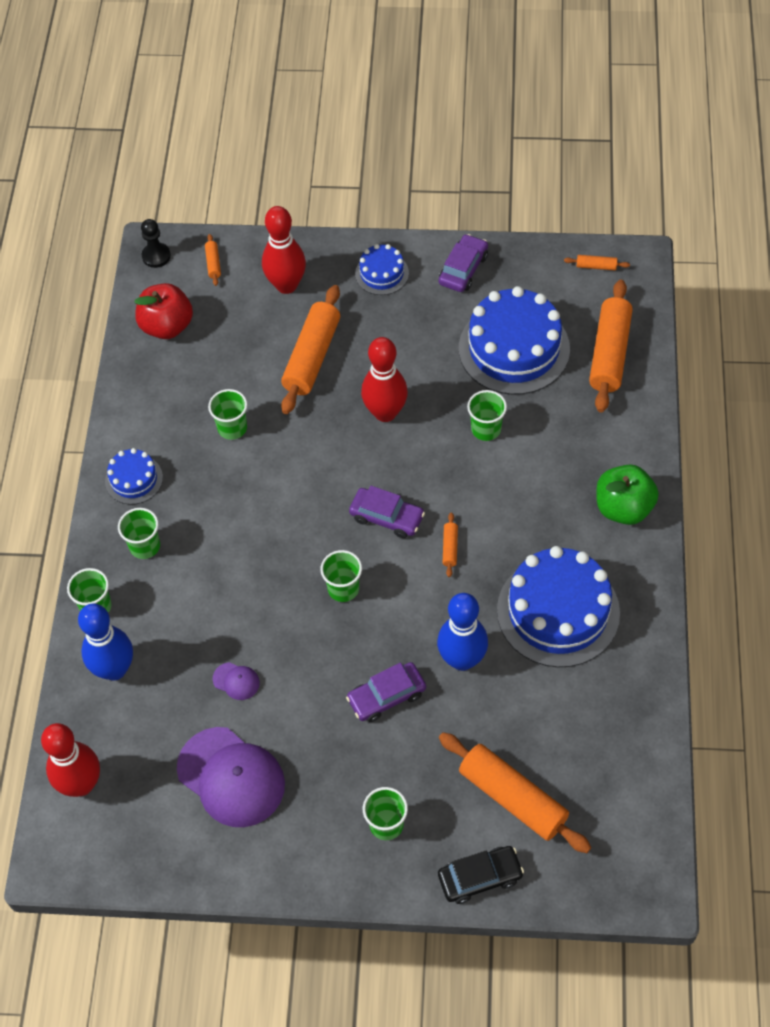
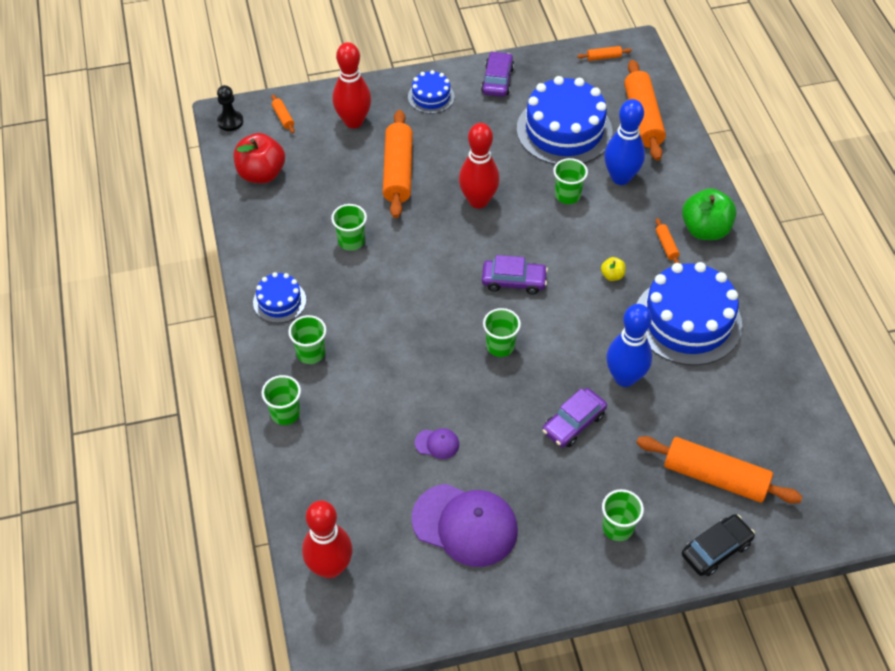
camera: 20 degrees left, 5 degrees down
blue bowling pin [78,604,133,681] -> blue bowling pin moved to [604,99,645,185]
orange rolling pin [443,513,458,577] -> orange rolling pin moved to [656,218,680,264]
none -> yellow apple [601,257,626,281]

